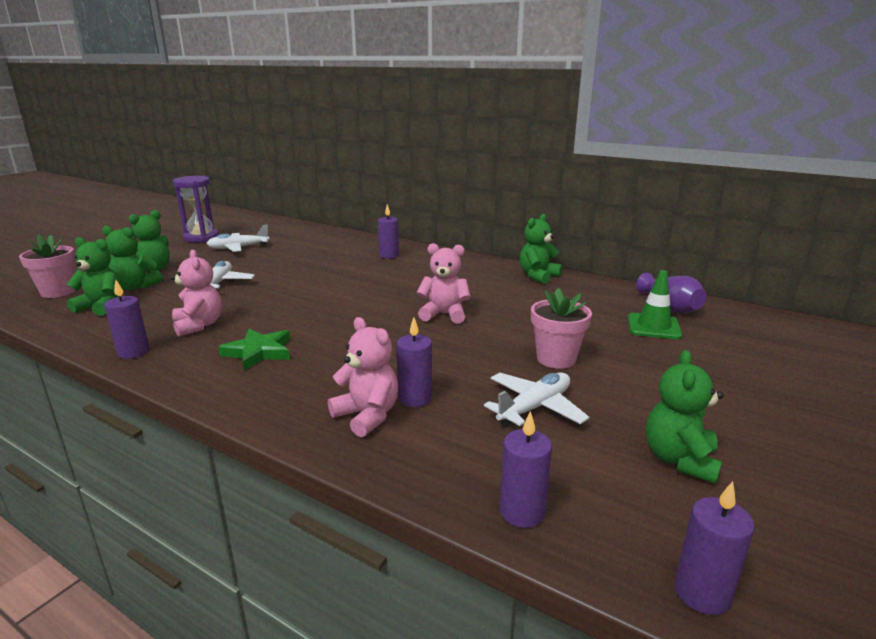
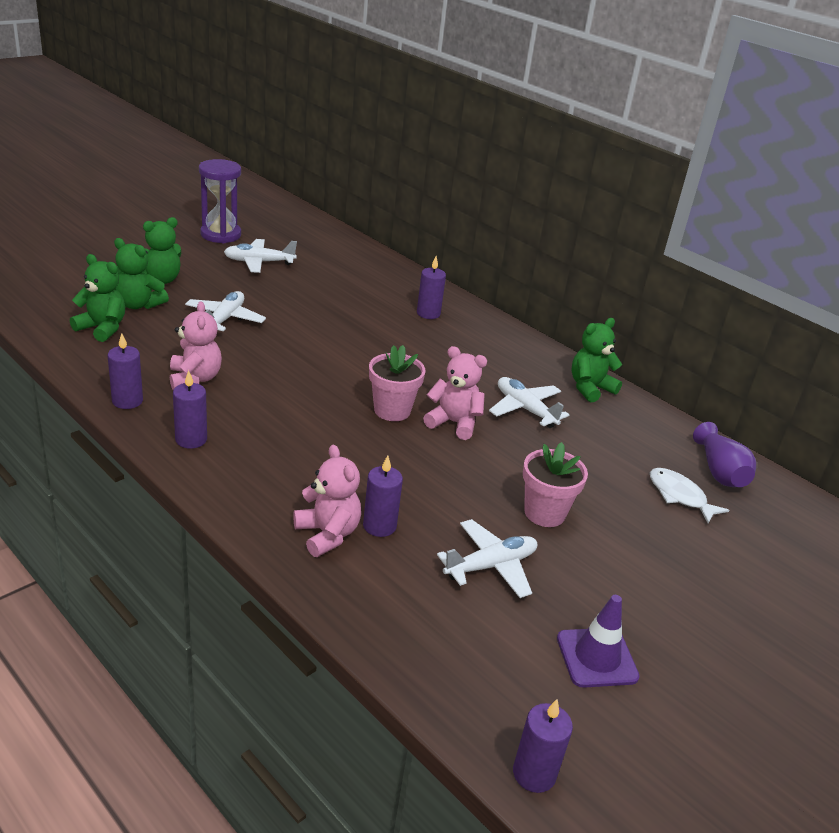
camera: 10 degrees right, 10 degrees up
pink flower pot [19,235,75,298] -> pink flower pot moved to [369,345,425,421]
green star [218,329,290,371] -> none
purple candle [500,411,552,528] -> purple candle moved to [173,370,207,449]
green traffic cone [628,270,682,339] -> white fish [650,468,729,524]
green teddy bear [646,350,724,483] -> purple traffic cone [557,595,640,688]
none -> white plane [489,377,569,428]

